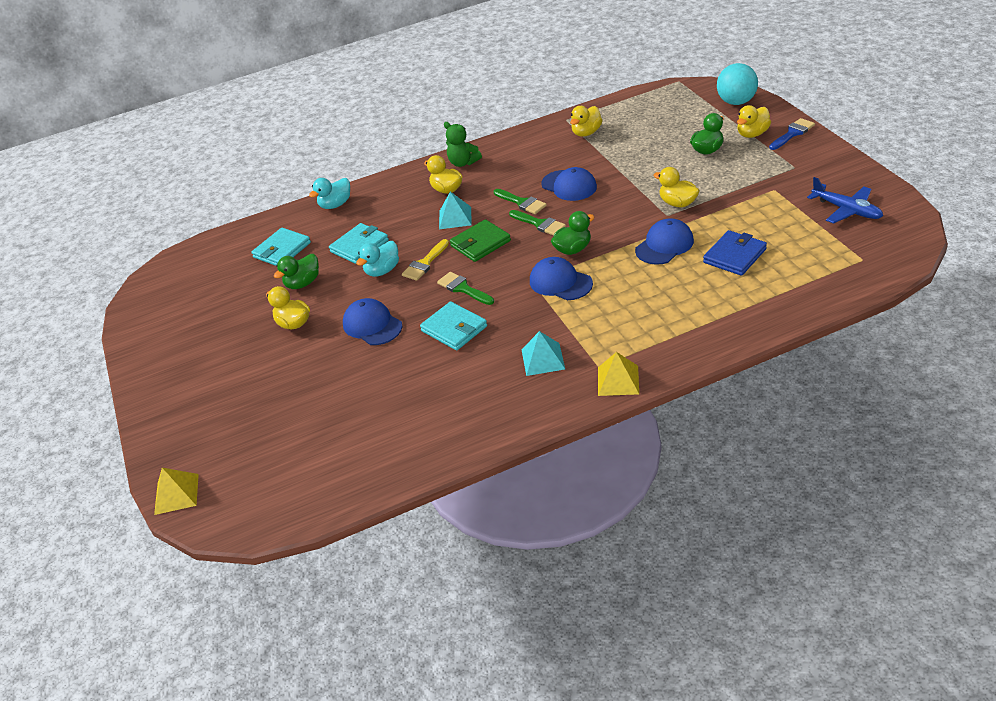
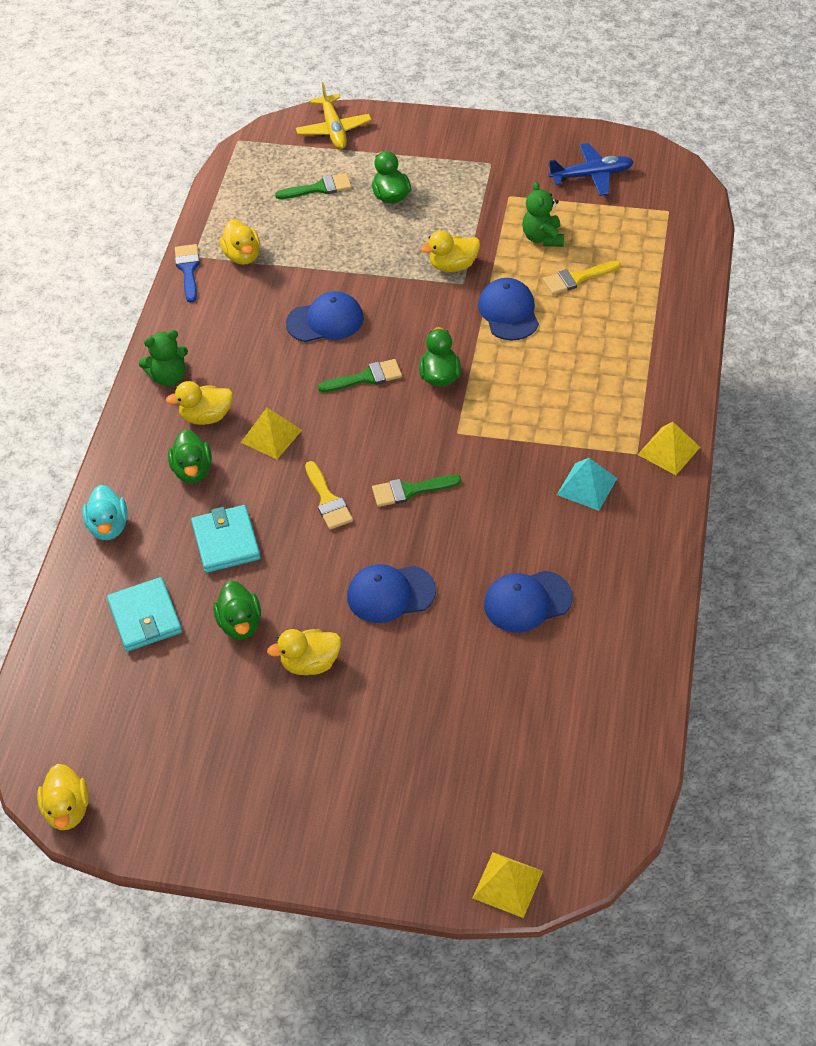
camera: 60 degrees left, 10 degrees up
turquoise duck [356,241,399,277] -> none
turquoise wallet [420,301,487,350] -> none
turquoise pyramid [439,192,472,229] -> yellow pyramid [241,408,302,459]
green wallet [450,219,511,262] -> none
green brush [494,189,547,214] -> green brush moved to [275,173,352,199]
blue cap [530,257,593,300] -> blue cap moved to [484,571,573,633]
blue wallet [703,230,767,276] -> yellow brush [543,261,621,295]
turquoise ball [717,63,758,105] -> yellow plane [296,82,371,149]
yellow duck [737,105,771,138] -> yellow duck moved to [37,764,89,830]
blue brush [769,118,815,150] -> blue brush moved to [175,244,200,303]
none -> green duck [168,430,212,483]
none -> green teddy bear [522,181,564,247]

